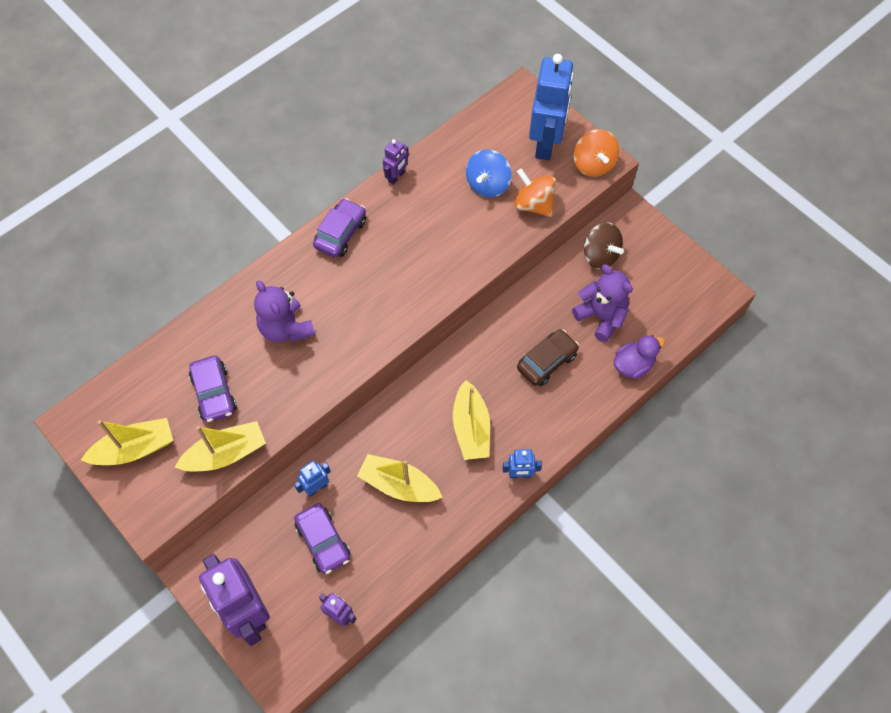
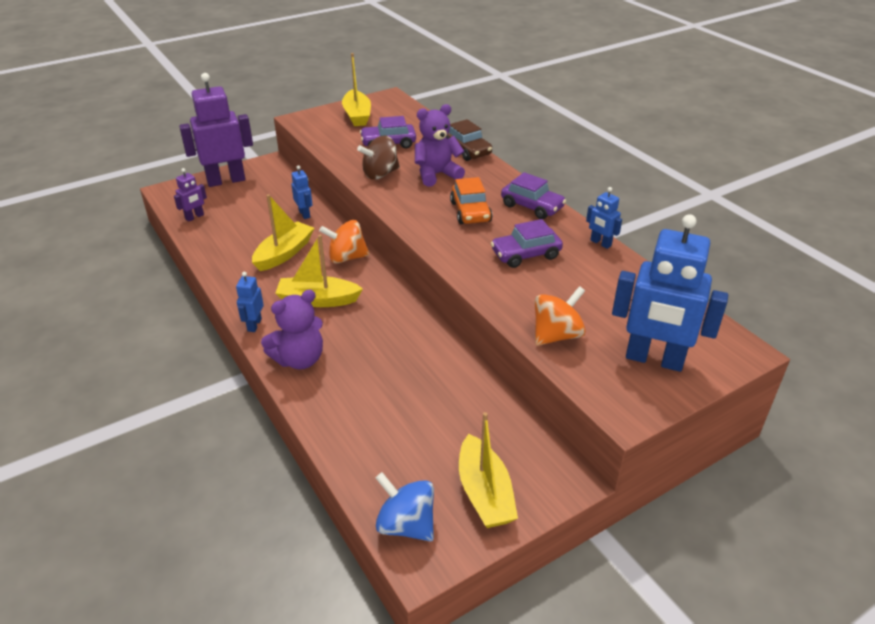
camera: 100 degrees right, 25 degrees down
yellow boat [175,421,266,472] -> yellow boat moved to [459,412,518,528]
purple car [294,503,351,574] -> purple car moved to [491,219,563,268]
purple robot [383,139,409,185] -> blue robot [586,187,622,249]
blue spinning top [466,149,512,198] -> blue spinning top moved to [376,472,434,542]
brown car [517,329,579,386] -> brown car moved to [446,119,492,161]
purple teddy bear [572,264,633,342] -> purple teddy bear moved to [261,290,323,369]
orange spinning top [574,129,619,177] -> orange spinning top moved to [319,220,370,264]
brown spinning top [584,222,624,269] -> brown spinning top moved to [357,136,400,180]
purple duck [614,335,665,379] -> none
none -> orange car [450,177,492,224]

